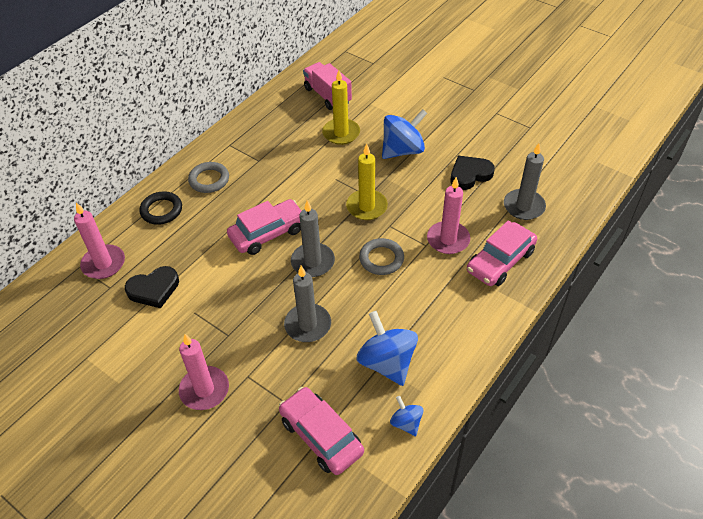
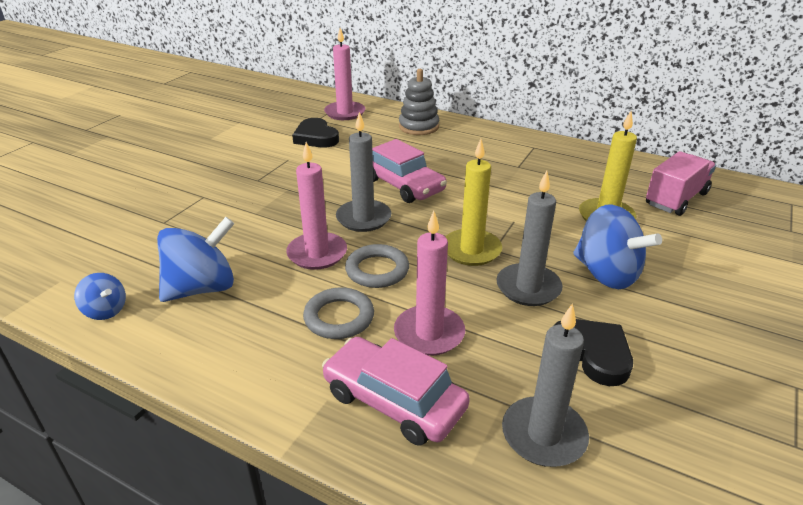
camera: 80 degrees right, 15 degrees down
black ring [139,191,182,225] -> grey stacking toy [399,69,439,135]
pink candle [179,334,229,410] -> pink candle moved to [286,142,347,270]
grey ring [188,162,229,193] -> grey ring moved to [303,287,374,339]
pink car [279,387,364,475] -> none
grey candle [284,266,331,342] -> grey candle moved to [497,171,563,306]
blue spinning top [390,396,423,436] -> blue spinning top turned 75 degrees clockwise [74,273,126,320]

